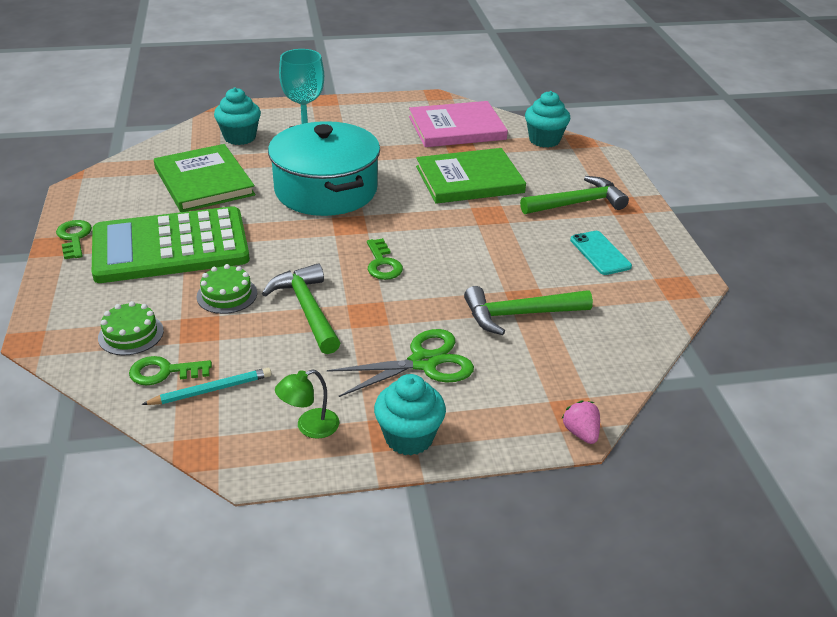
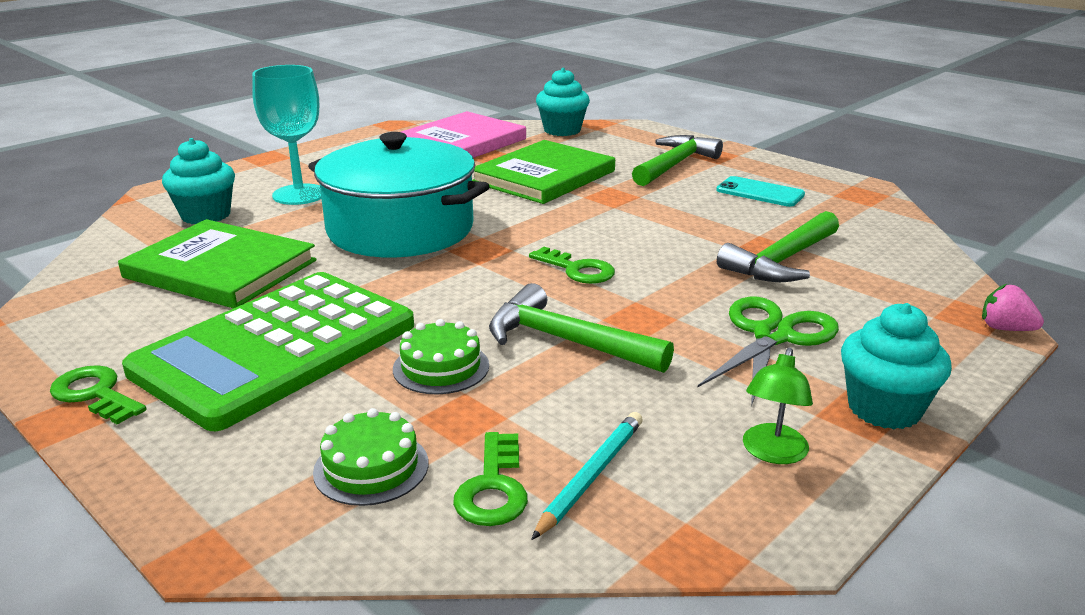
camera: 35 degrees left, 10 degrees down
green key [129,356,212,385] -> green key turned 45 degrees counterclockwise [453,432,528,526]

